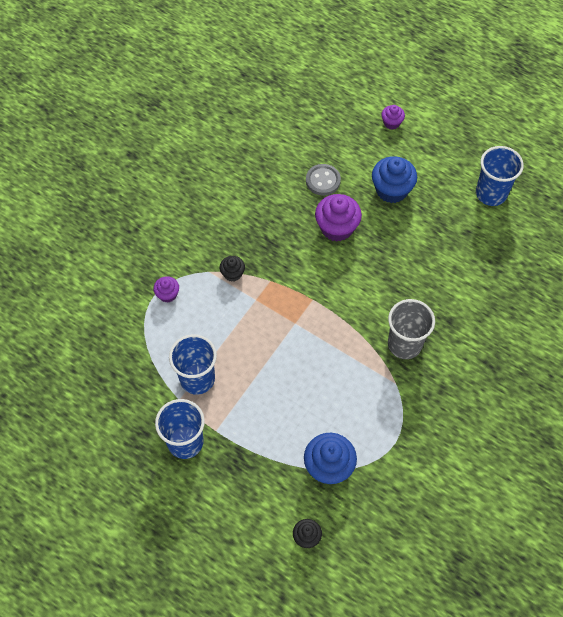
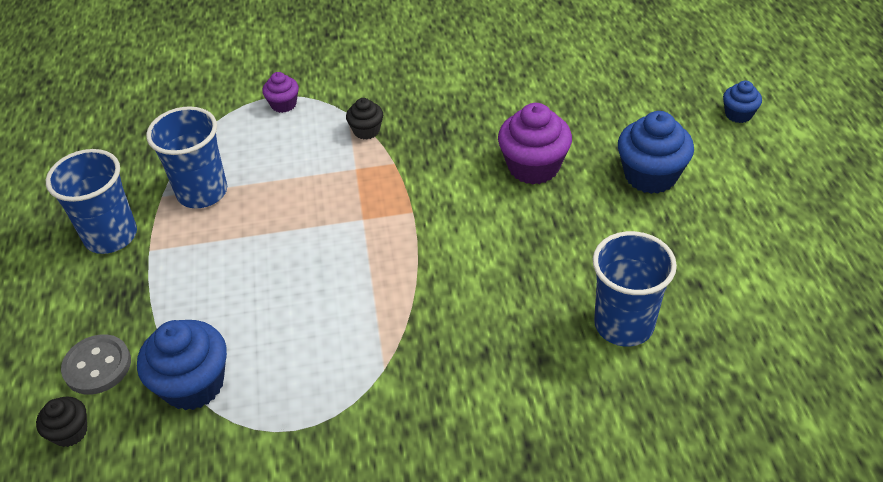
camera: 50 degrees right, 15 degrees down
grey button [306,164,341,196] -> grey button moved to [61,334,131,395]
purple cupcake [381,105,405,130] -> blue cupcake [723,81,762,123]
grey cup [388,299,435,359] -> none
blue cup [476,146,524,206] -> blue cup moved to [593,231,677,347]

